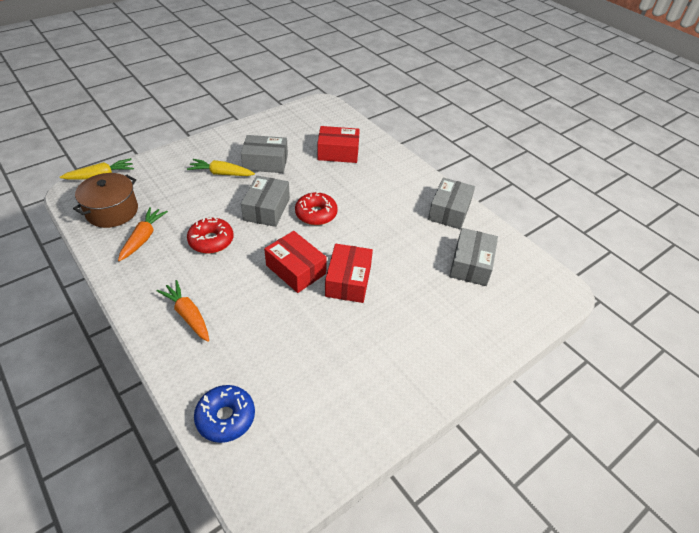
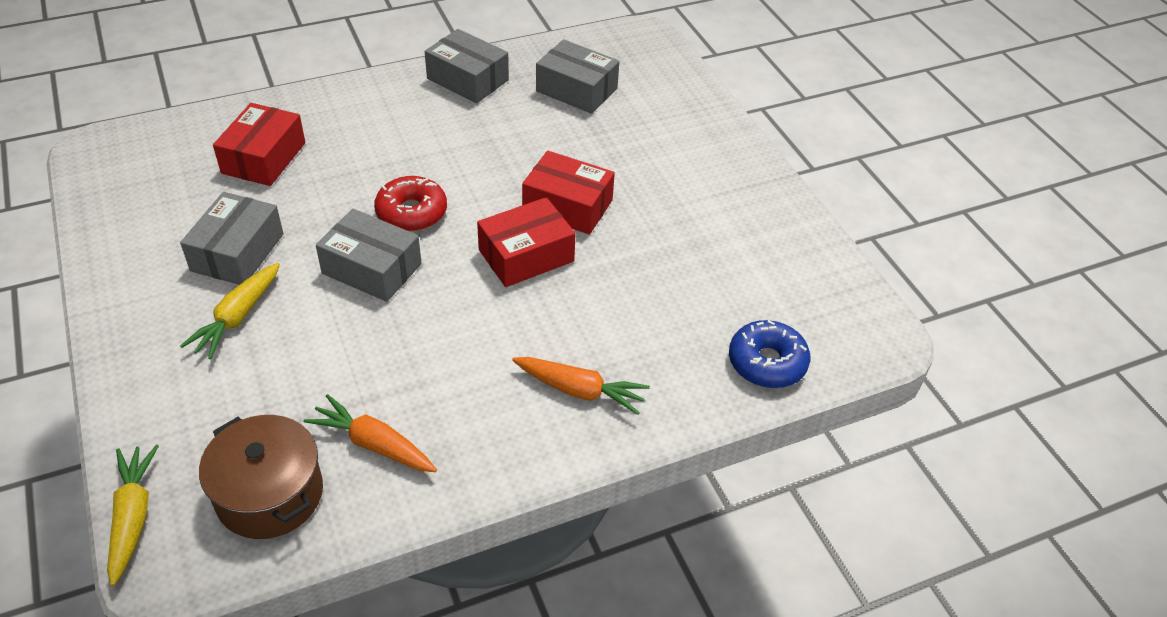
camera: 75 degrees left, 0 degrees up
orange carrot [156,280,209,342] -> orange carrot turned 135 degrees counterclockwise [512,357,650,415]
red donut [187,217,233,254] -> none

